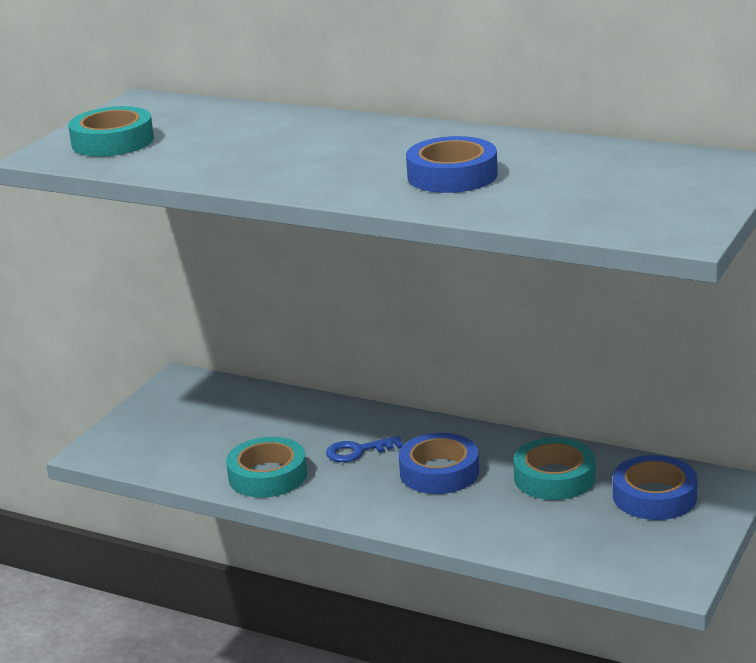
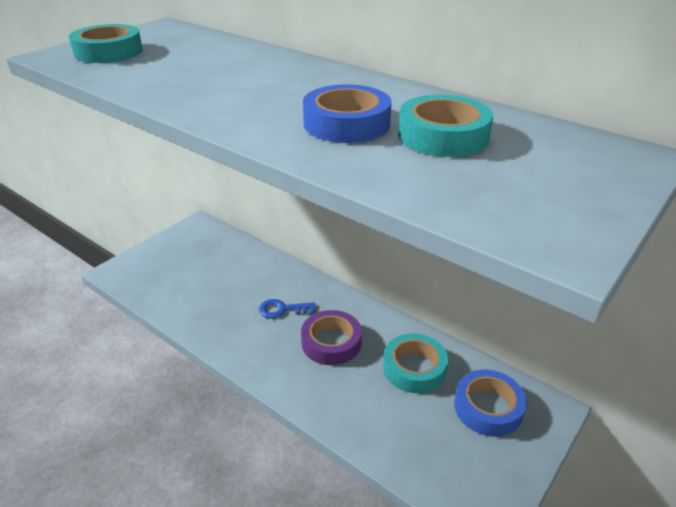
camera: 10 degrees right, 10 degrees up
turquoise tape [226,437,307,498] -> turquoise tape moved to [398,95,494,157]
blue tape [399,433,479,494] -> purple tape [301,310,362,365]

